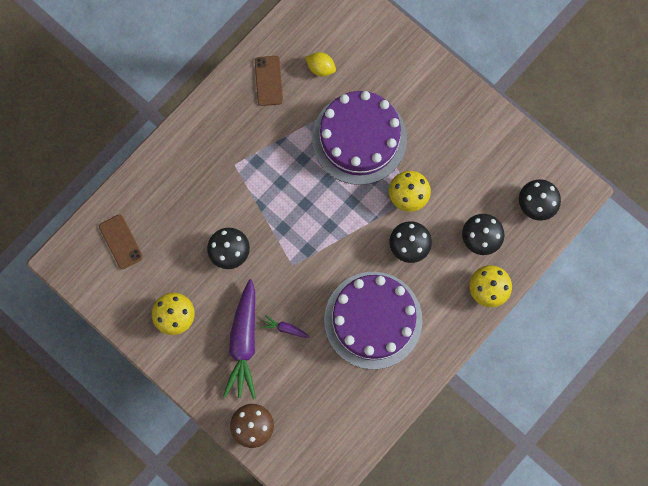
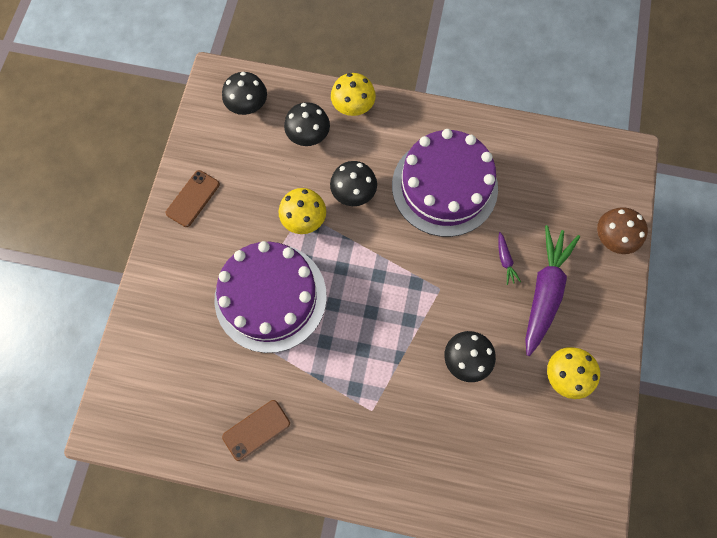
camera: 120 degrees left, 5 degrees down
brown phone [99,215,143,269] -> brown phone moved to [166,170,220,227]
purple carrot [223,279,256,399] -> purple carrot turned 45 degrees counterclockwise [525,225,580,356]
yellow lemon [305,52,336,76] -> none

